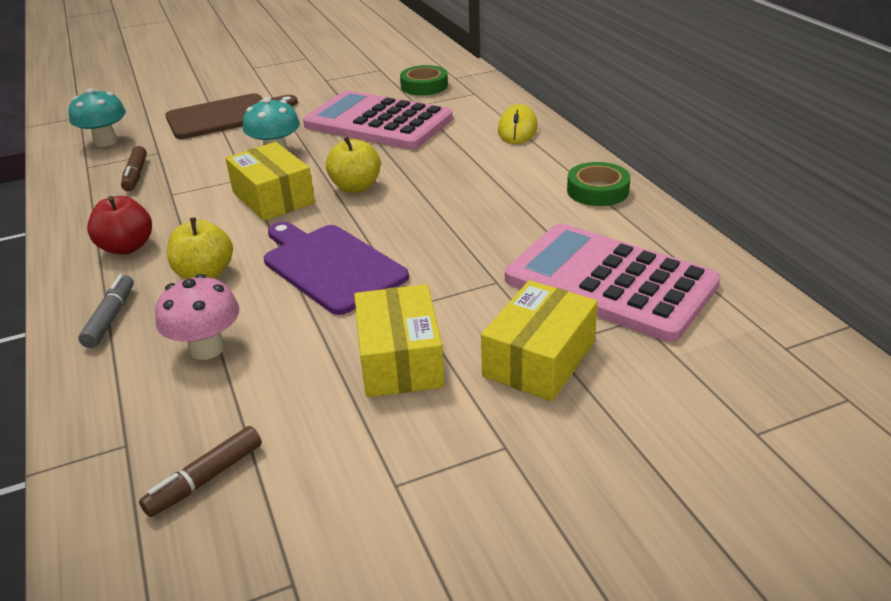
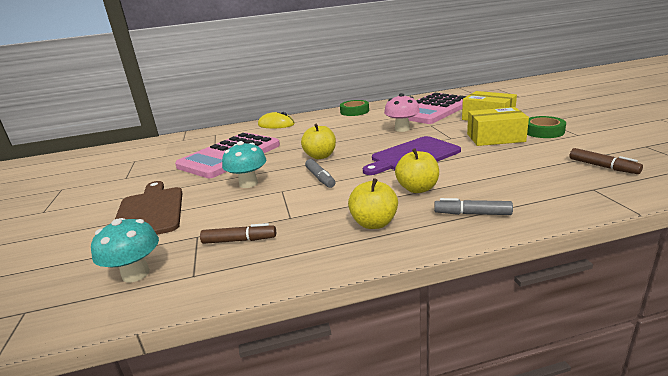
camera: 80 degrees left, 10 degrees down
red apple [87,196,152,255] -> yellow apple [348,178,398,229]
pink mushroom [155,274,239,360] -> pink mushroom moved to [384,93,420,132]
yellow box [225,142,315,221] -> grey marker [305,159,335,188]
green tape [400,65,448,95] -> green tape moved to [527,116,566,138]

